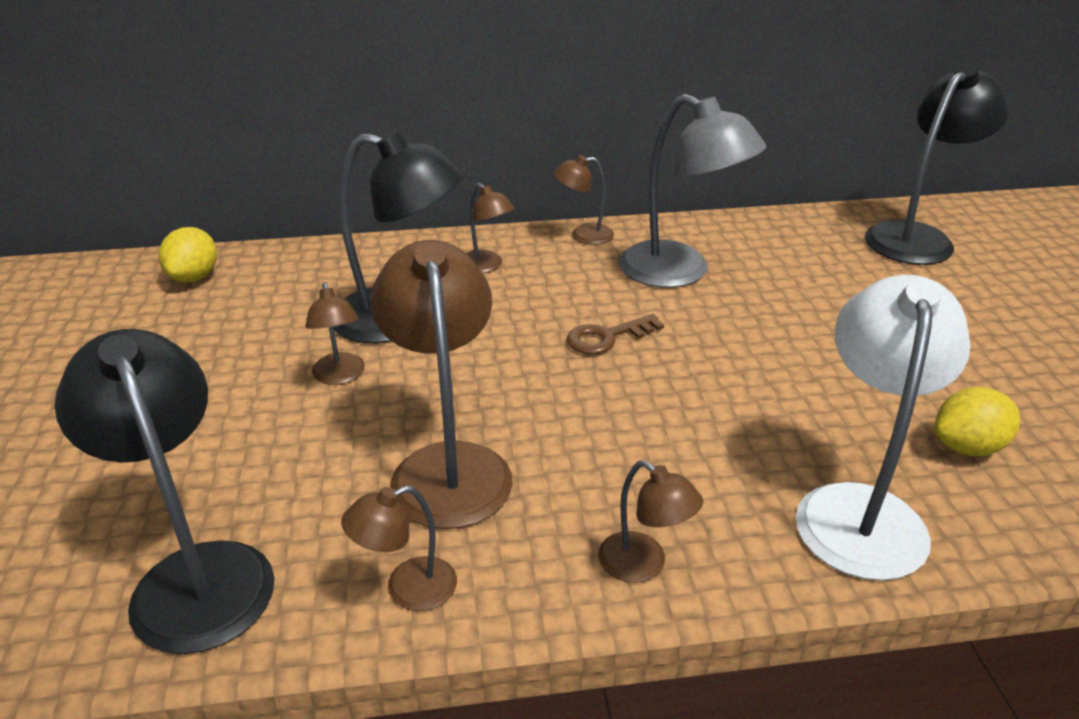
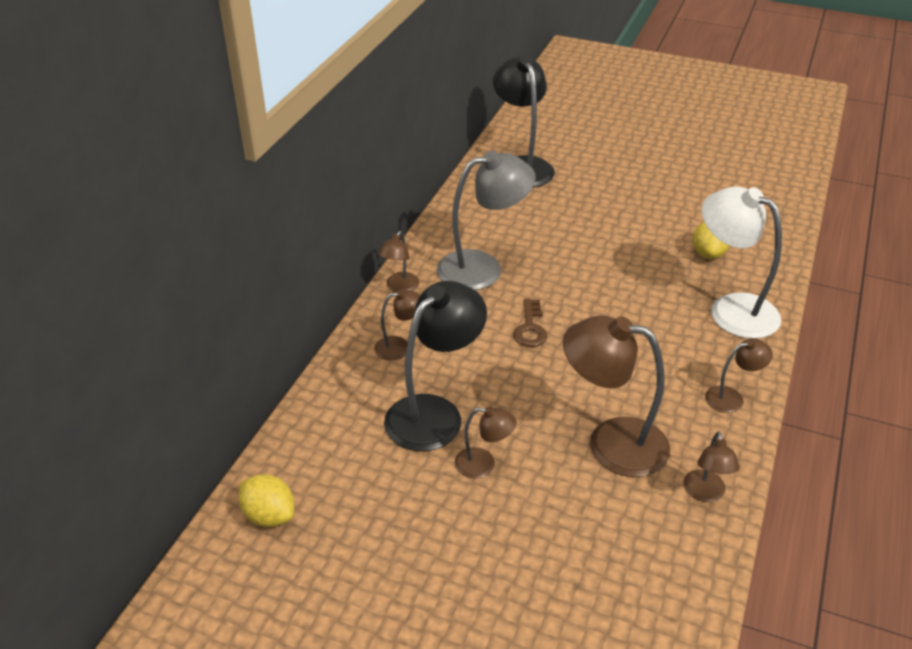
camera: 60 degrees left, 5 degrees up
black lamp [54,329,275,654] -> none

